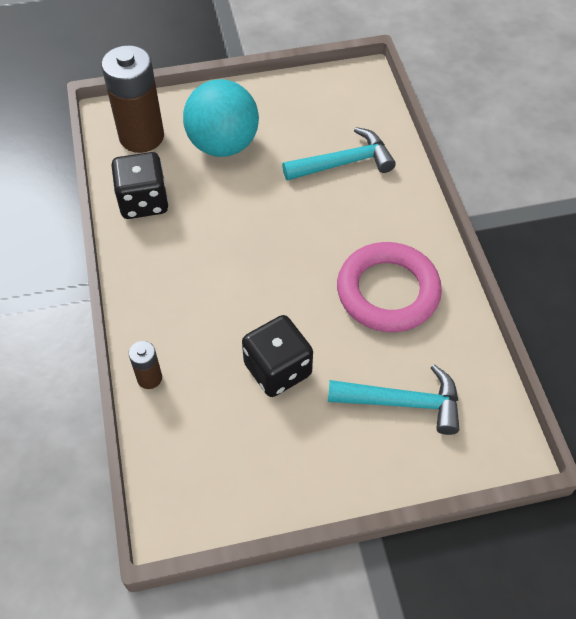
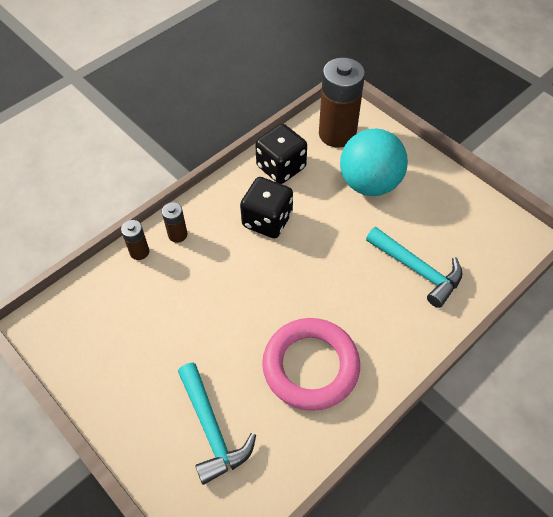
camera: 60 degrees right, 0 degrees up
black dice [242,315,313,397] -> black dice moved to [240,177,293,238]
none -> brown battery [162,202,187,243]

